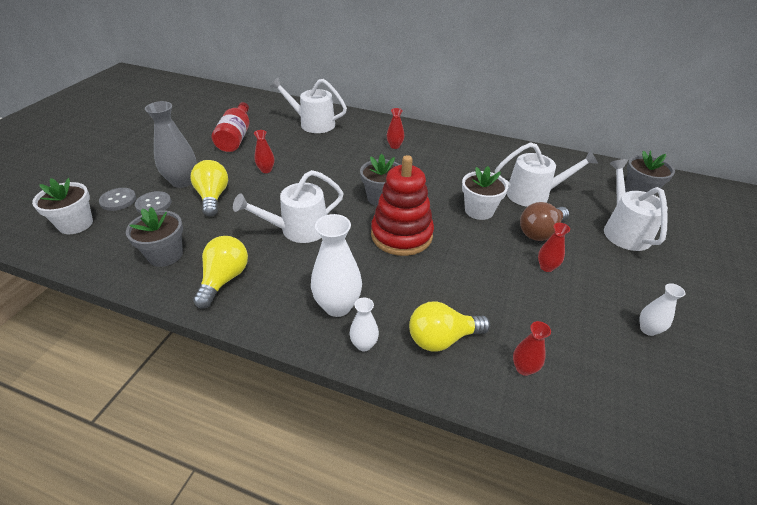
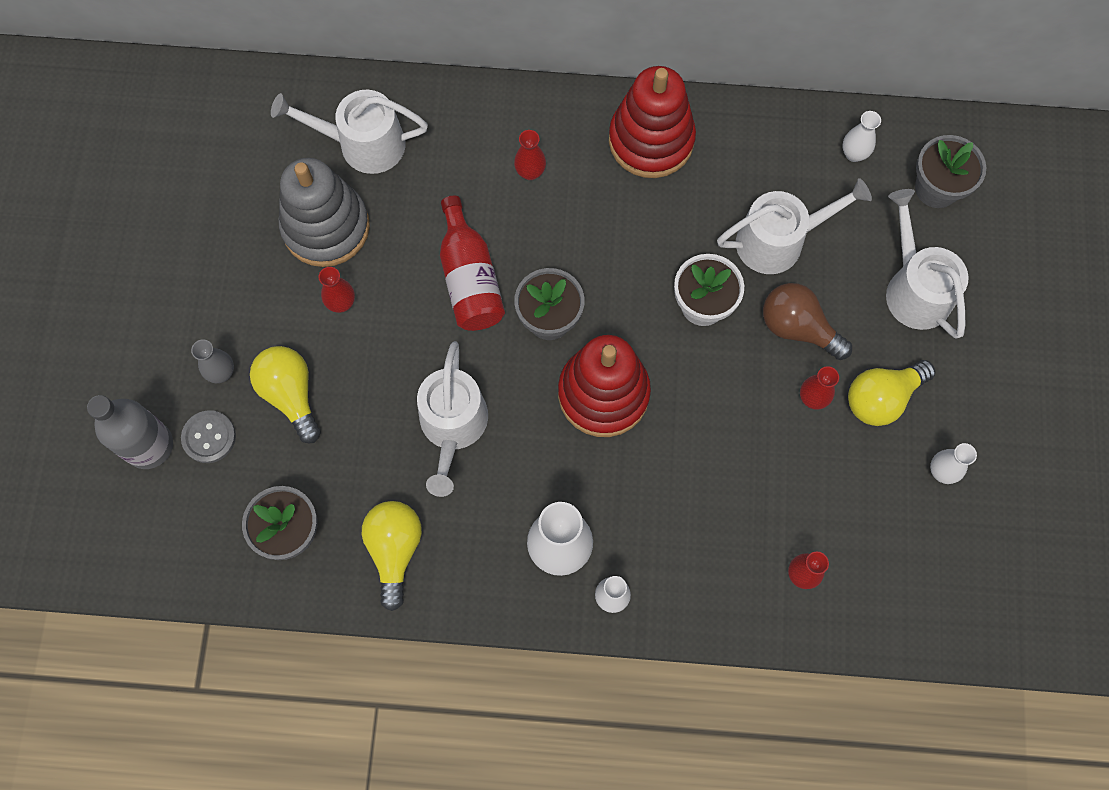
camera: 15 degrees left, 30 degrees up
white flower pot [32,178,93,234] -> none
grey button [99,188,136,211] -> grey bottle [87,395,173,469]
grey vase [145,101,197,188] -> grey vase [191,339,234,383], size x0.54
red bottle [212,102,249,152] -> red bottle moved to [440,196,505,331]
white watering can [233,170,344,243] -> white watering can turned 45 degrees counterclockwise [417,341,488,497]
yellow light bulb [409,301,490,351] -> yellow light bulb moved to [848,360,936,426]
brown light bulb [520,202,569,241] -> brown light bulb turned 90 degrees clockwise [763,283,852,360]
none -> grey stacking toy [279,158,370,267]
none -> red stacking toy [609,66,696,178]
none -> white vase [843,111,881,162]

